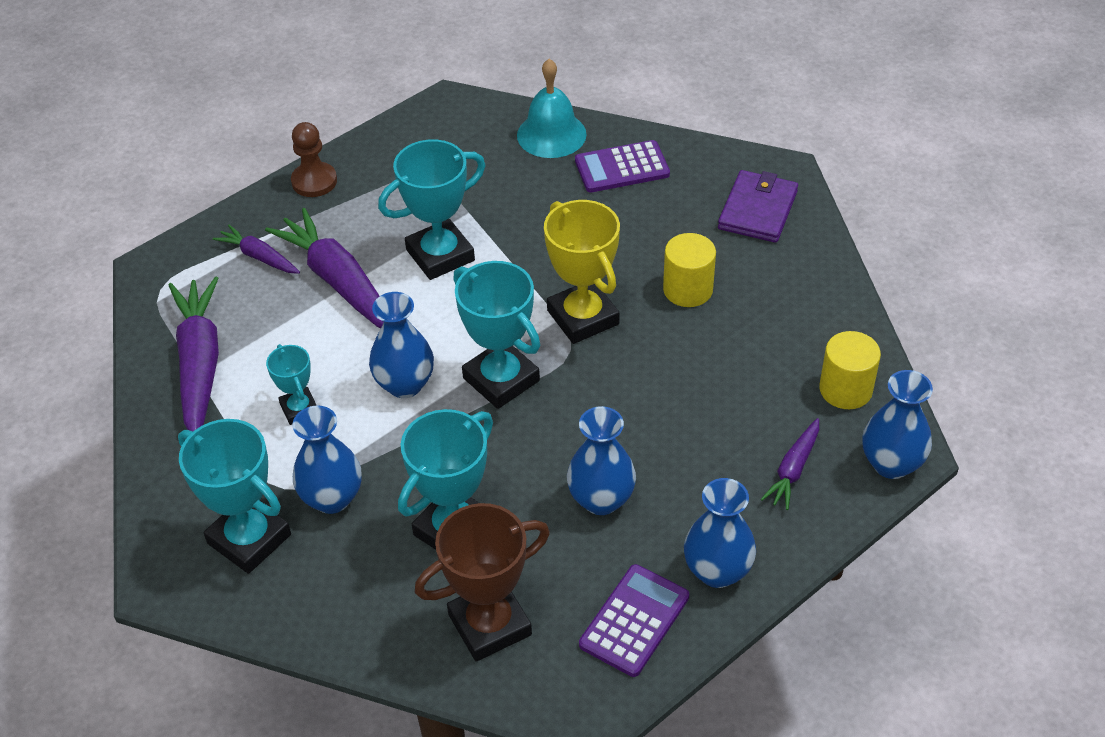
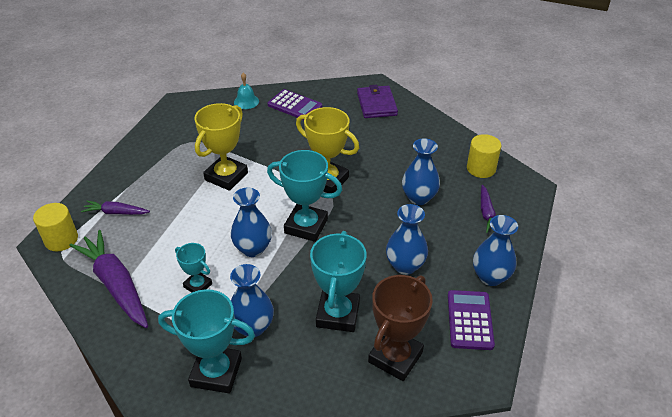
camera: 30 degrees left, 5 degrees down
purple carrot [265,208,384,328] -> none
brown pawn [291,122,337,197] -> none
turquoise trophy [378,139,486,280] -> yellow trophy [194,103,248,191]
turquoise bell [517,59,587,158] -> turquoise bell [234,73,259,109], size x0.63
purple calculator [575,140,670,192] -> purple calculator turned 105 degrees counterclockwise [268,89,322,120]
yellow cylinder [663,233,716,307] -> yellow cylinder moved to [33,203,78,251]
blue vase [862,370,933,479] -> blue vase moved to [402,138,440,205]

